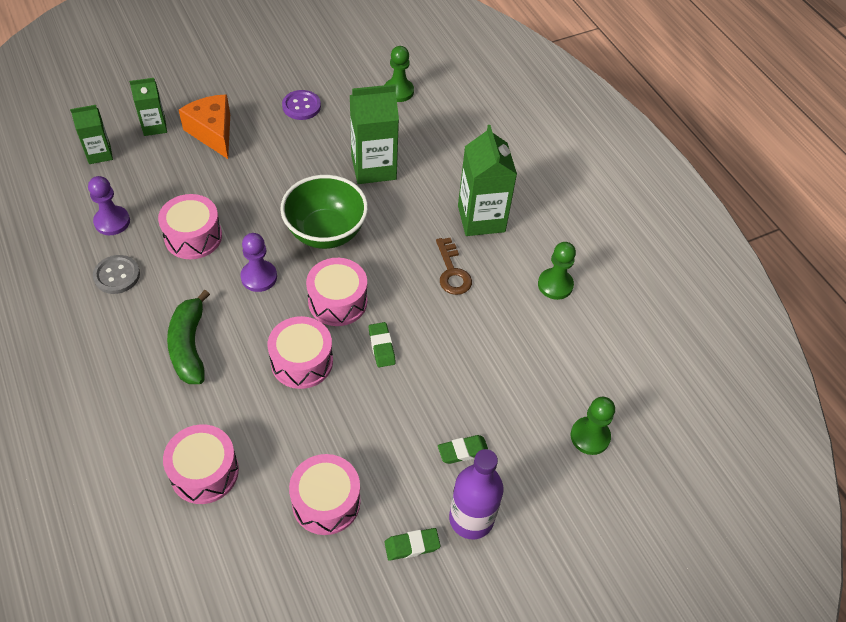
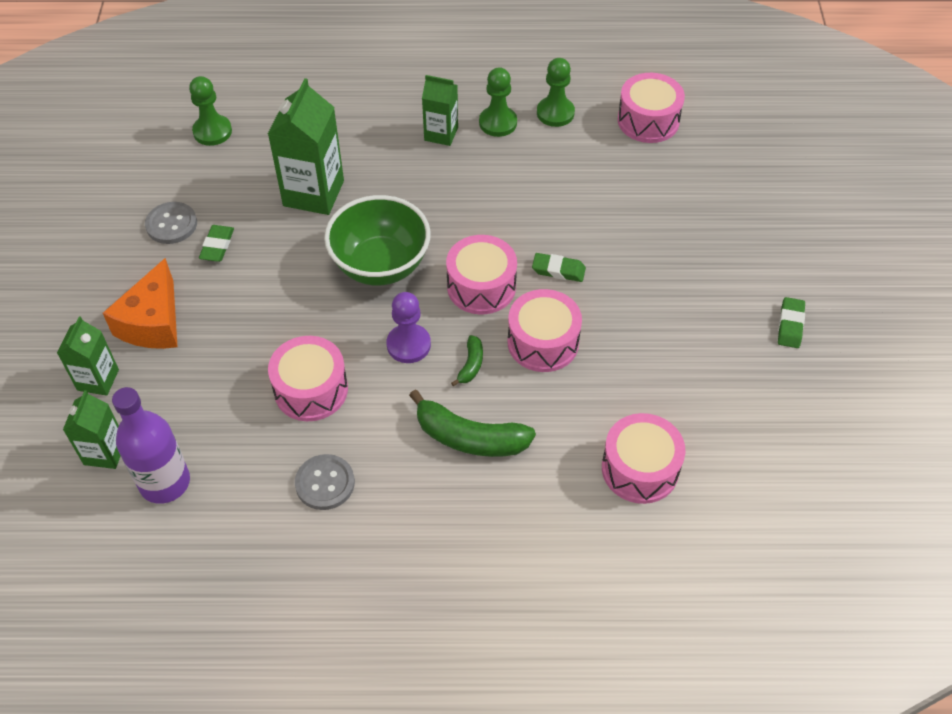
camera: 60 degrees left, 0 degrees up
purple pawn [88,176,130,235] -> none
orange cheese [179,94,230,159] -> orange cheese turned 75 degrees counterclockwise [103,258,177,349]
purple button [282,90,321,120] -> grey button [145,202,197,244]
pink drum [289,454,361,535] -> pink drum moved to [617,73,685,143]
brown key [436,238,472,295] -> none
green eraser [438,435,488,464] -> green eraser moved to [199,225,234,262]
purple bottle [449,449,504,539] -> purple bottle moved to [112,387,190,504]
green carton [458,125,517,236] -> green carton [422,75,458,146], size x0.59
green pawn [571,397,615,455] -> green pawn moved to [479,67,517,137]
none -> green banana [451,335,483,386]

